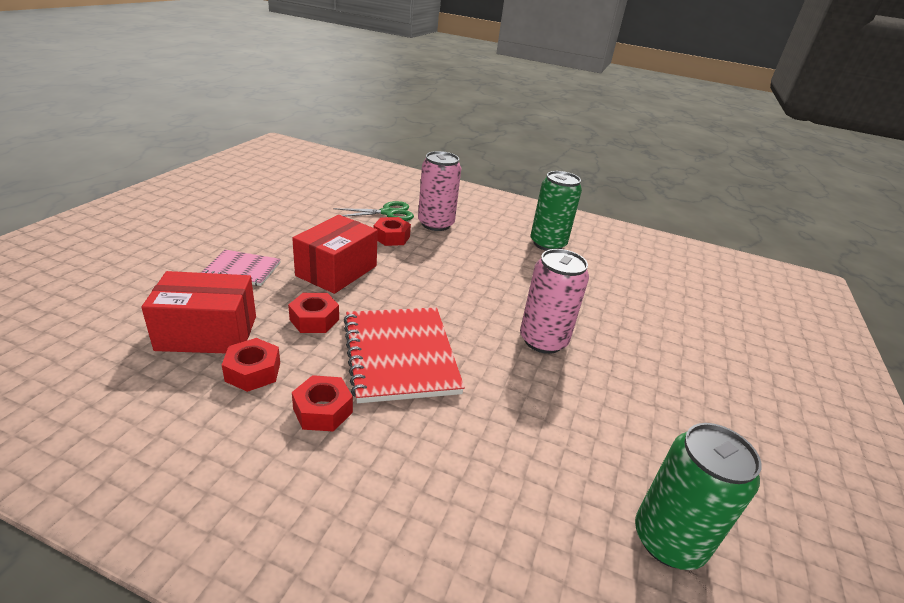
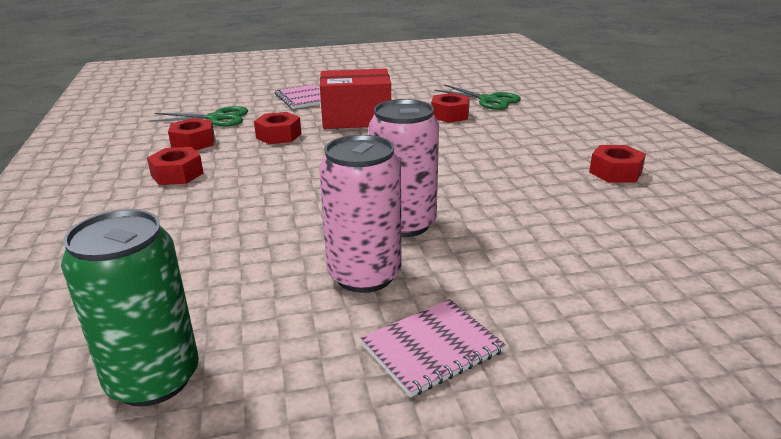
camera: 60 degrees right, 5 degrees down
red box [141,271,256,353] -> green scissors [149,106,248,126]
red notebook [343,307,465,403] -> none
pink can [418,151,461,231] -> pink can moved to [319,135,402,293]
green can [531,171,582,251] -> red nut [589,145,646,183]
none -> pink notebook [360,299,506,397]

